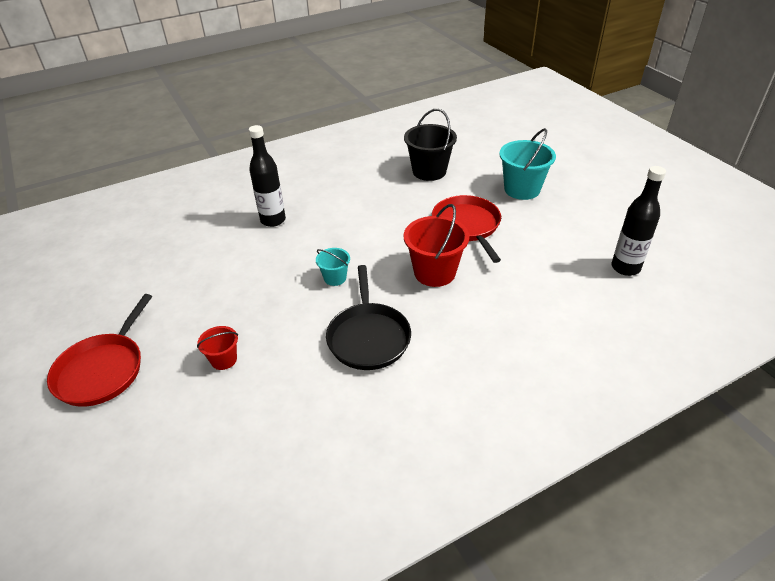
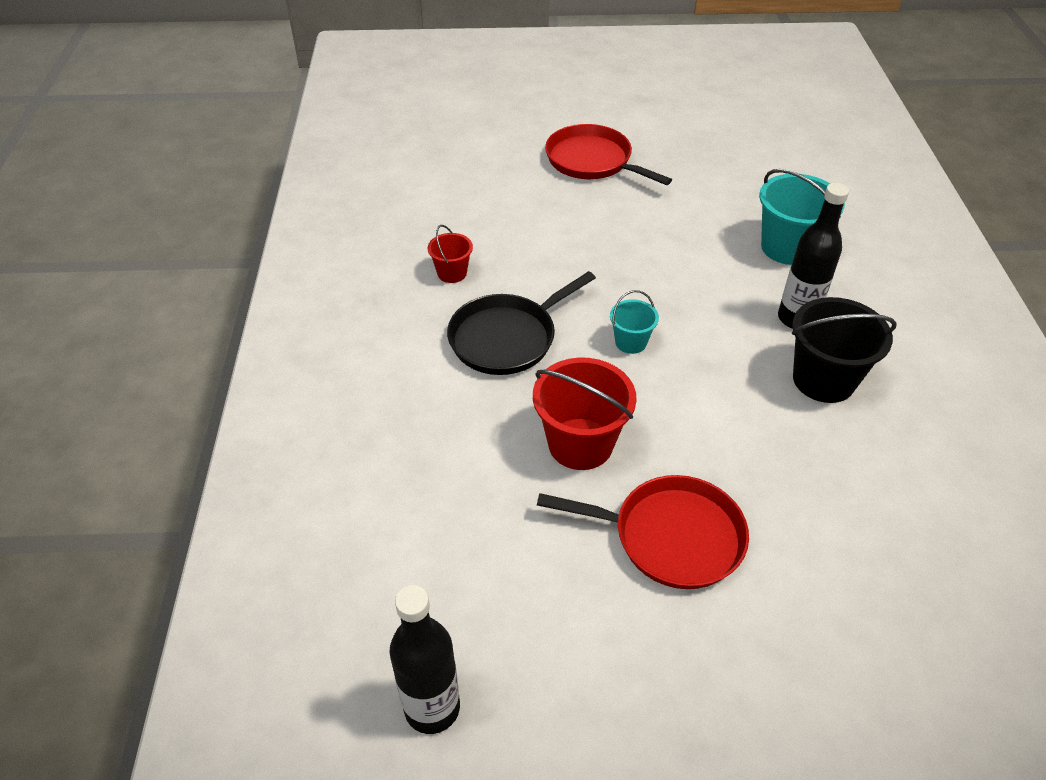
camera: 115 degrees right, 5 degrees up
red bucket [197,326,238,370] -> red bucket moved to [428,225,473,283]
black pan [326,265,411,370] -> black pan turned 60 degrees counterclockwise [447,271,596,375]
black bucket [404,109,457,181] -> black bucket moved to [792,297,896,403]
turquoise bucket [499,128,556,200] -> turquoise bucket moved to [759,169,845,265]

